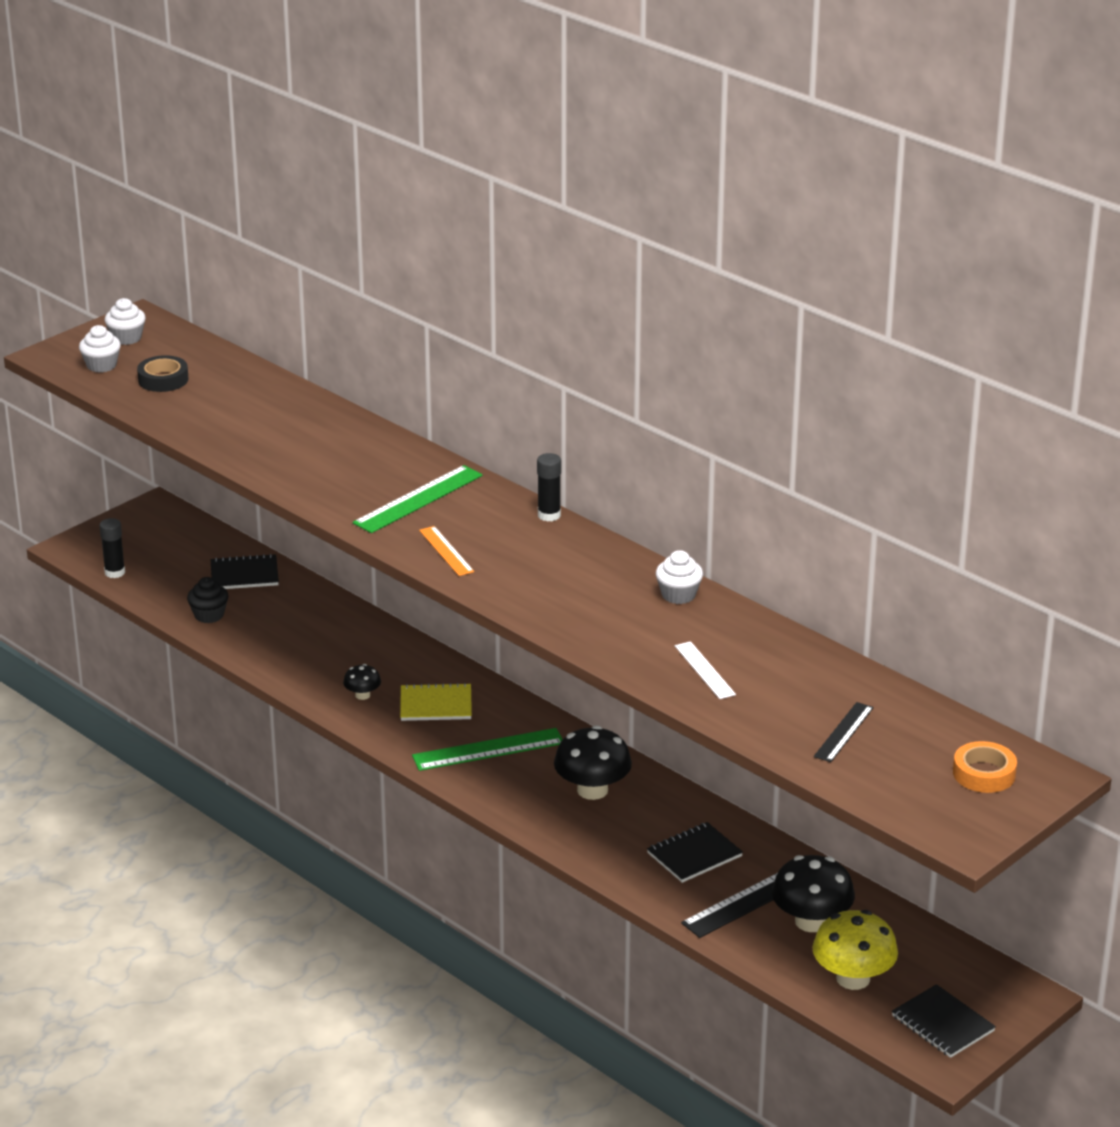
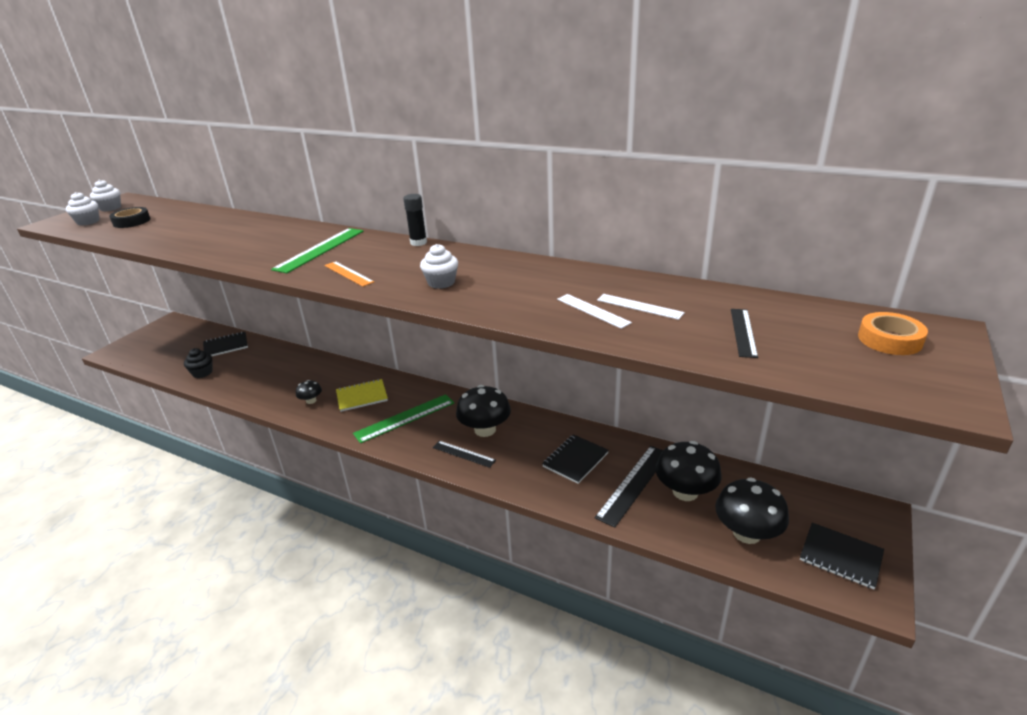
camera: 15 degrees left, 0 degrees up
black glue stick [100,518,125,578] -> none
white cupcake [656,550,703,604] -> white cupcake moved to [420,244,458,289]
yellow mushroom [812,910,898,990] -> black mushroom [715,477,789,544]
none -> black ruler [433,441,496,468]
none -> white ruler [597,294,685,320]

